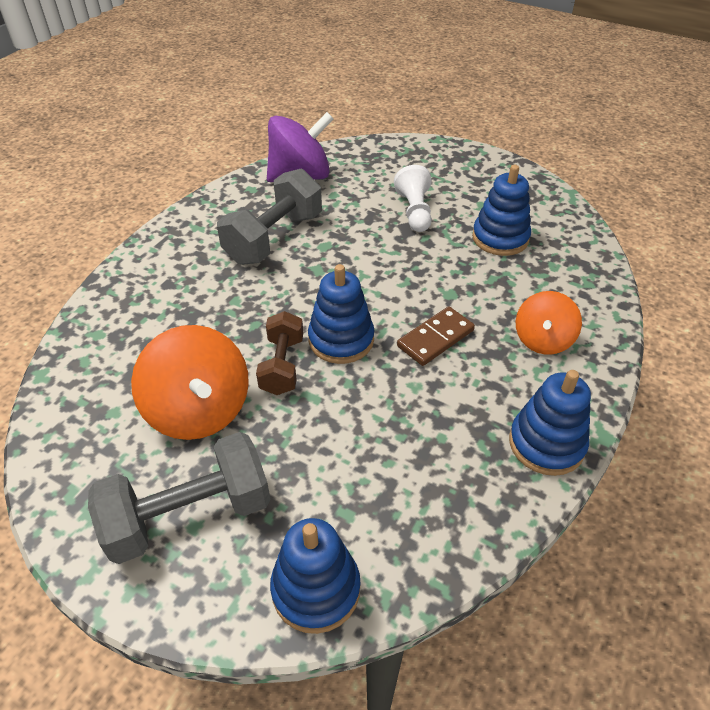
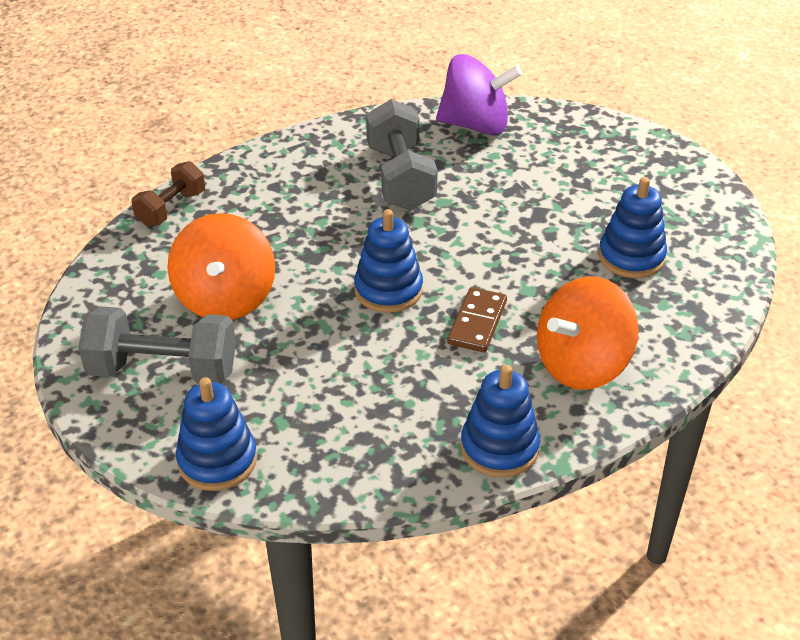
camera: 30 degrees right, 5 degrees down
grey dumbbell [217,169,322,265] -> grey dumbbell turned 75 degrees counterclockwise [366,99,438,211]
brown dumbbell [256,311,303,395] -> brown dumbbell moved to [132,161,205,227]
white pawn [394,165,432,232] -> none
brown domino [397,306,475,366] -> brown domino turned 60 degrees counterclockwise [447,287,507,352]
orange spinning top [516,291,582,355] -> orange spinning top [537,277,639,390], size x1.61

